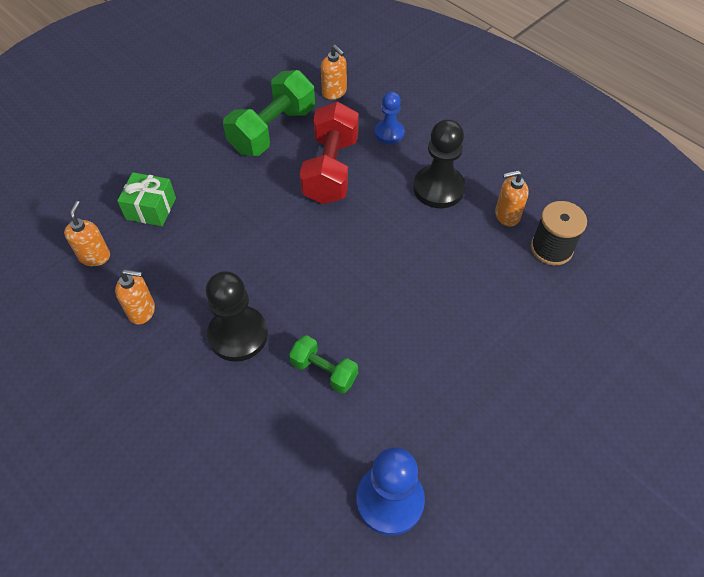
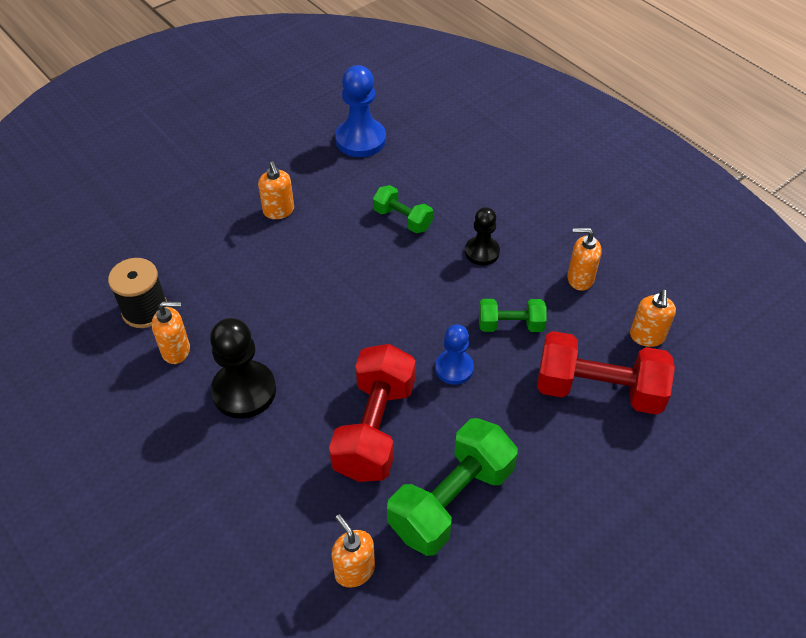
camera: 175 degrees left, 5 degrees down
green gift [117,172,176,226] -> red dumbbell [537,331,675,415]
black pawn [206,271,268,362] -> black pawn [465,207,500,265], size x0.62
blue pawn [375,91,405,144] -> blue pawn moved to [435,324,474,385]
none -> orange soap dispenser [258,161,294,219]
none -> green dumbbell [479,299,547,332]

